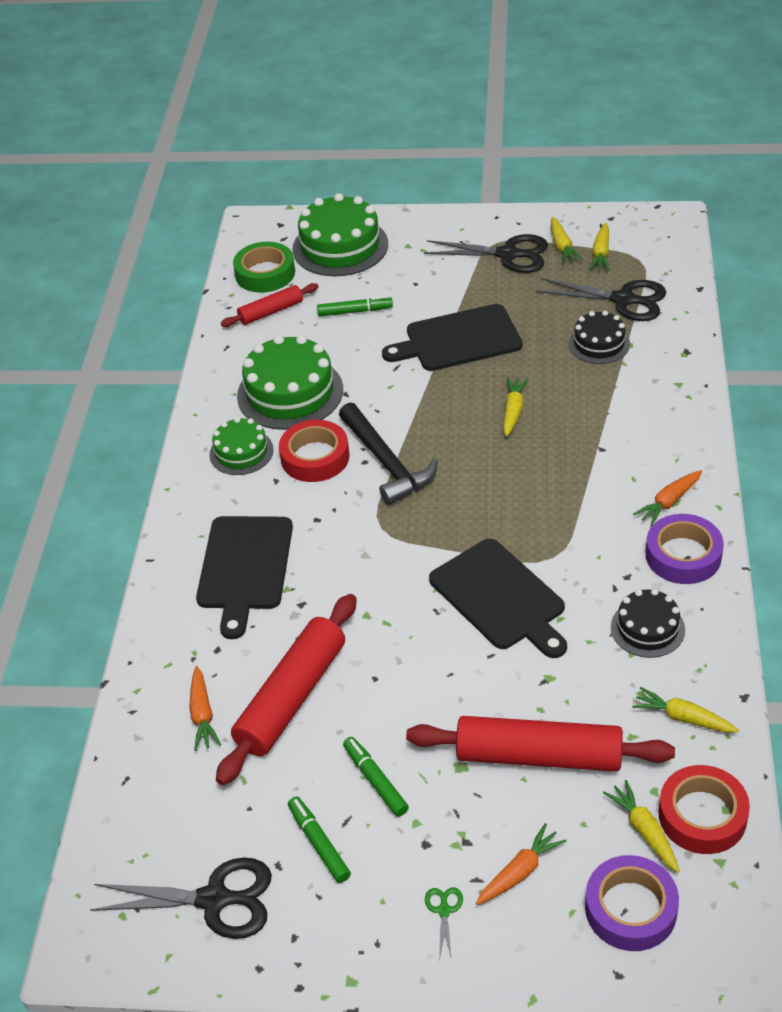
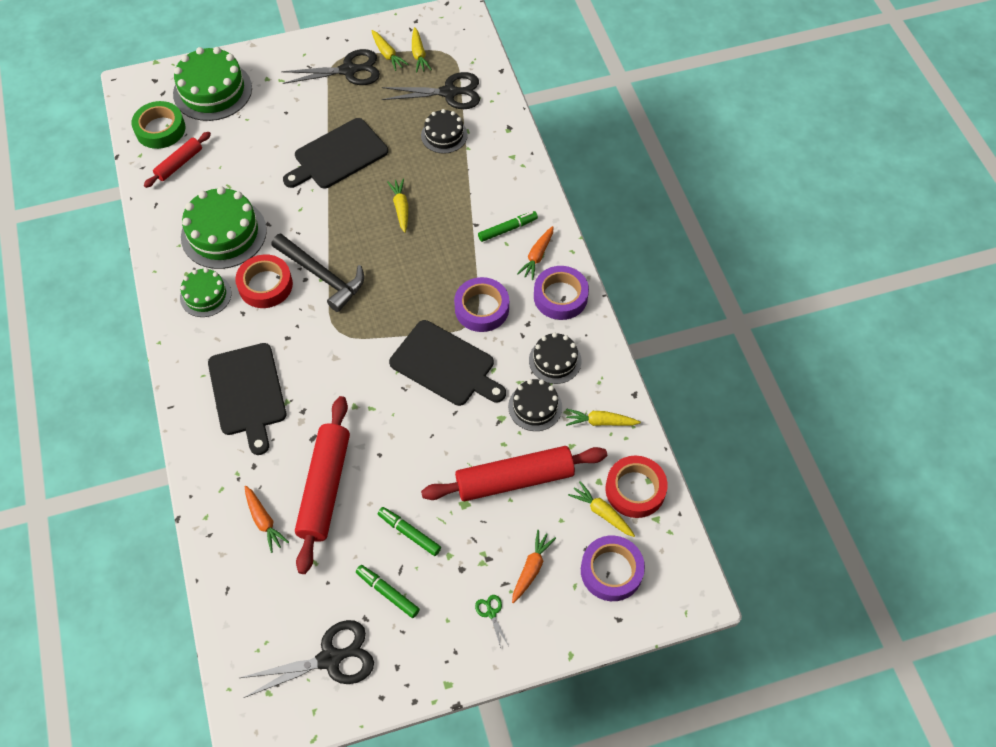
camera: 25 degrees left, 15 degrees up
green marker [317,296,393,316] -> green marker moved to [478,211,538,242]
none -> purple tape [454,277,509,332]
none -> black cake [508,379,562,431]

